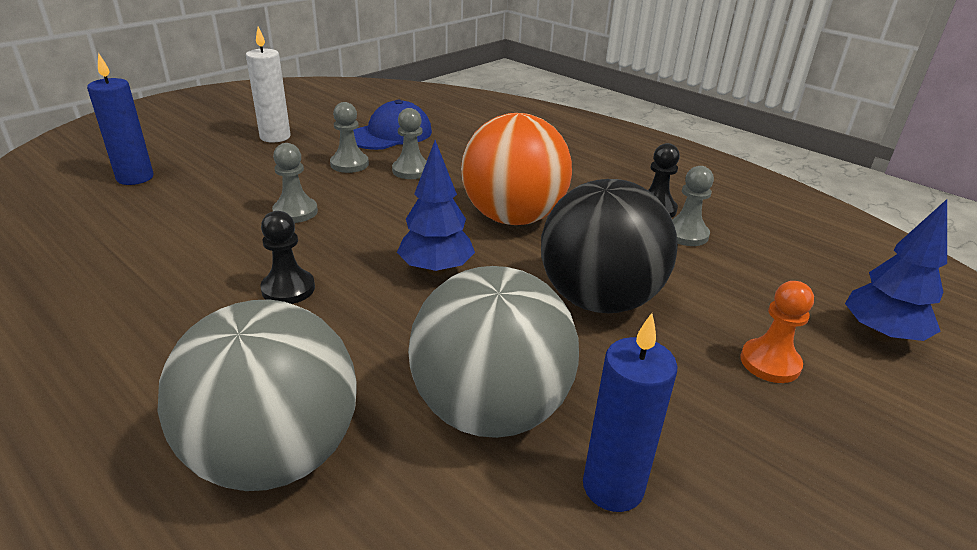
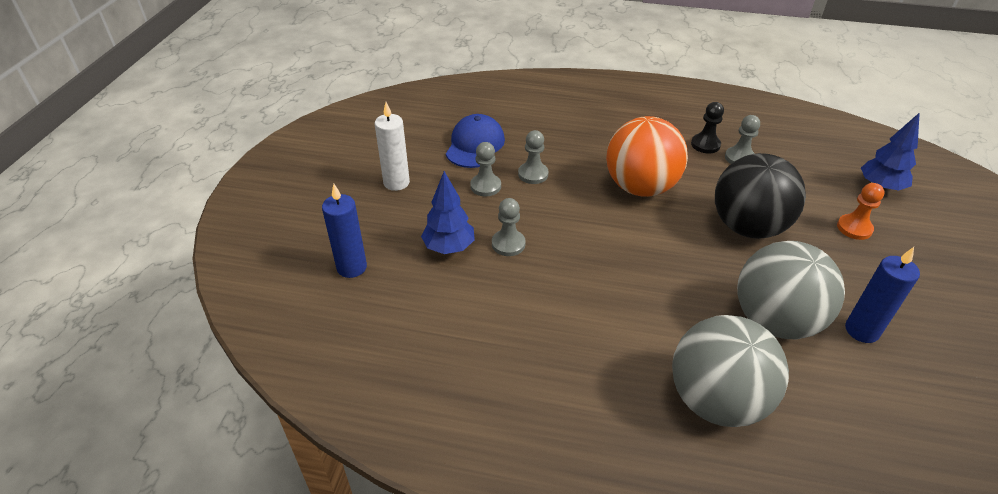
camera: 30 degrees left, 10 degrees up
black pawn [260,211,315,304] -> none
blue tree [397,140,475,276] -> blue tree moved to [421,171,475,254]

